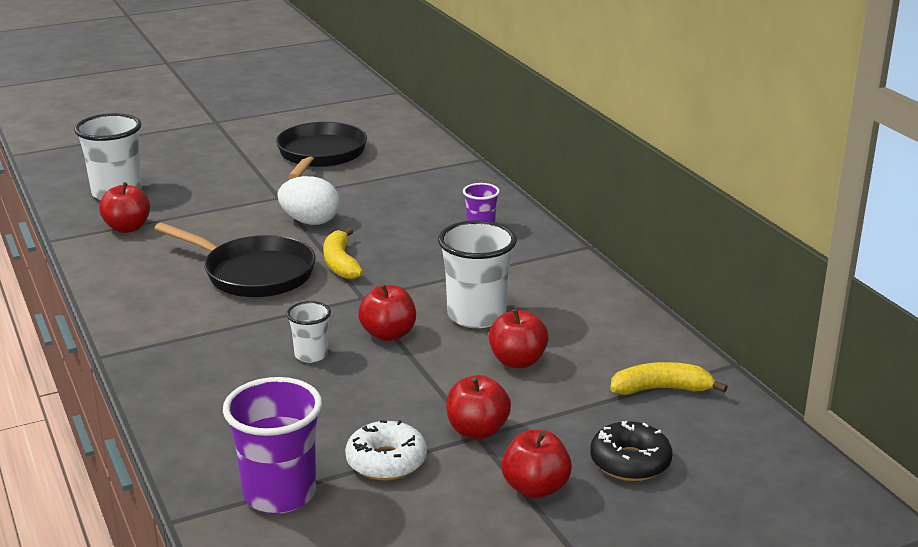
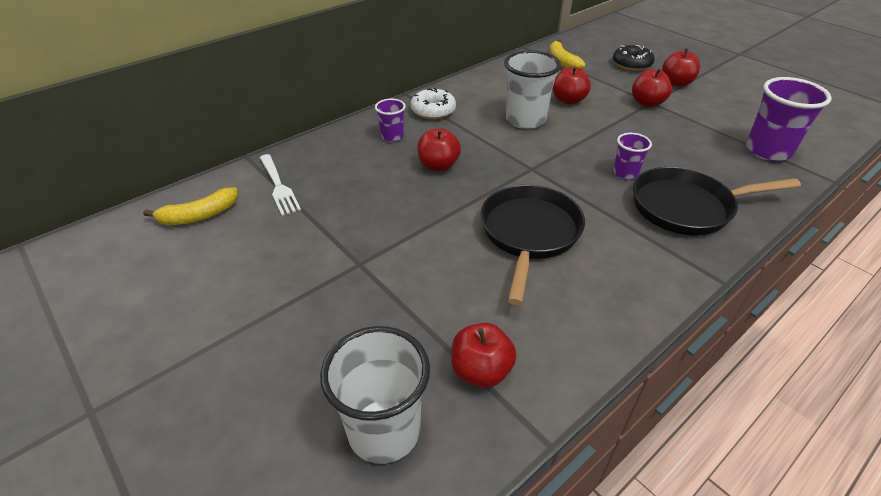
camera: 105 degrees left, 15 degrees up
black pan [276,122,367,179] -> black pan moved to [633,167,801,235]
white egg [277,176,340,225] -> none
white cup [286,301,331,363] -> purple cup [613,133,652,179]
yellow banana [323,228,363,279] -> yellow banana moved to [143,187,238,225]
white donut [345,420,427,480] -> white donut moved to [410,88,456,120]
red apple [358,284,416,341] -> red apple moved to [417,128,461,171]
none -> white fork [260,154,301,216]

